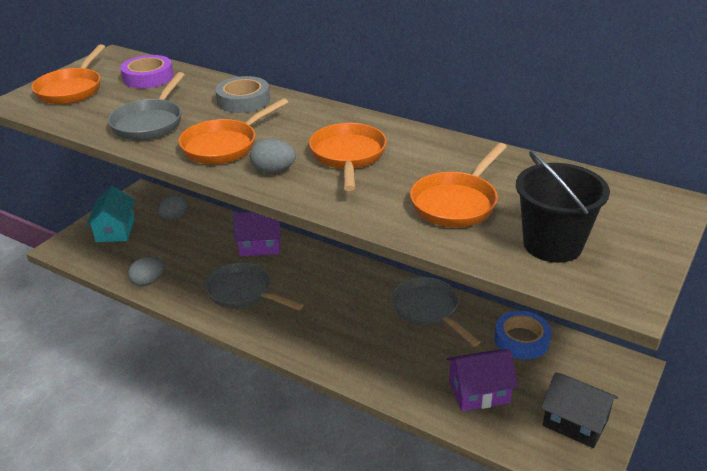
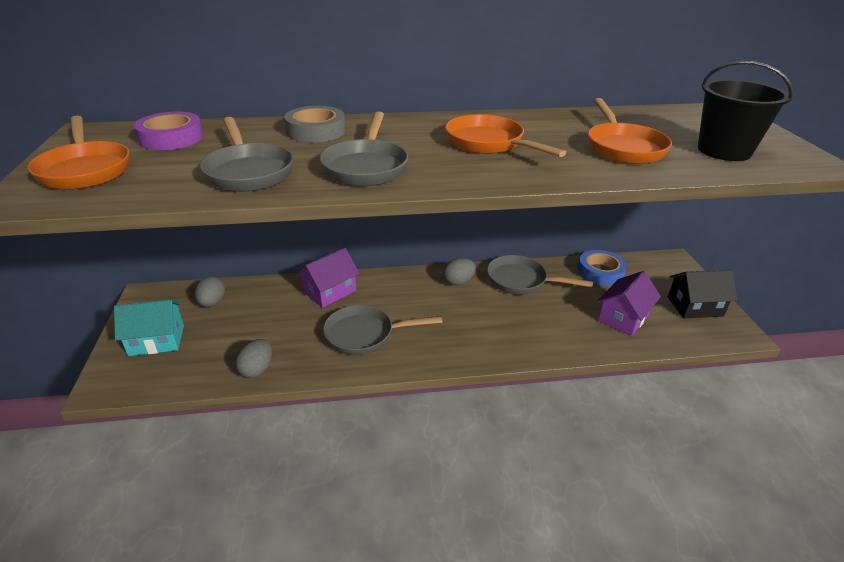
camera: 40 degrees left, 0 degrees up
turquoise house [86,186,135,242] -> turquoise house turned 60 degrees counterclockwise [114,300,184,356]
orange pan [178,98,288,164] -> grey pan [320,111,408,186]
grey egg [250,138,296,173] -> grey egg moved to [443,258,476,286]

